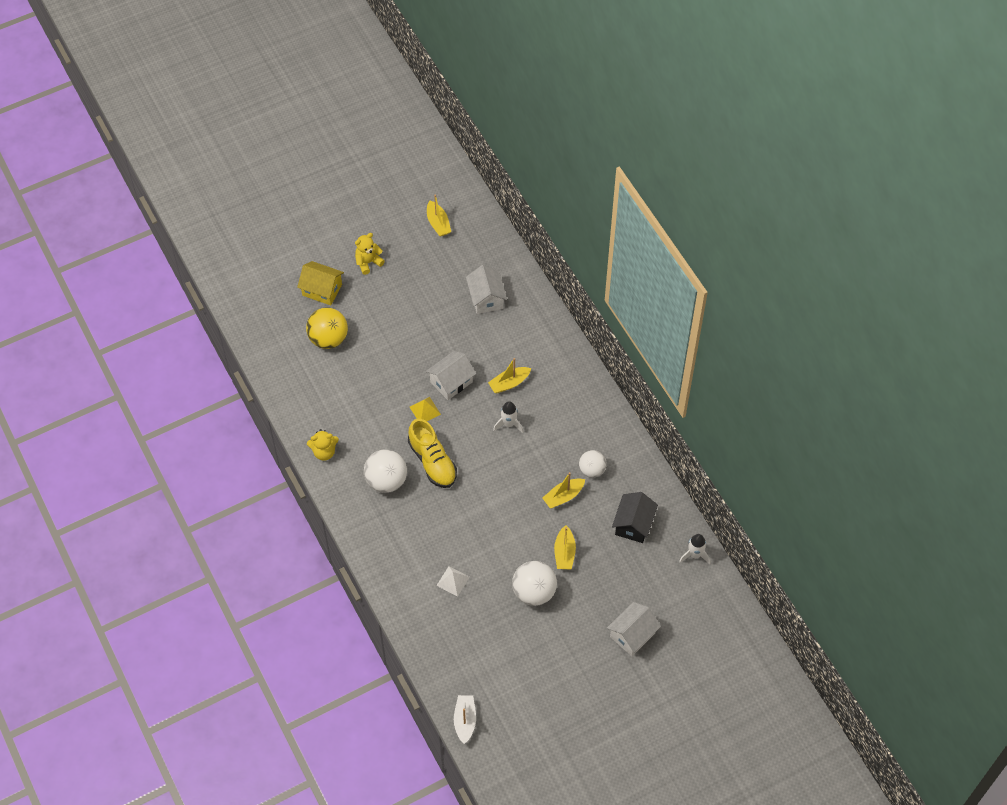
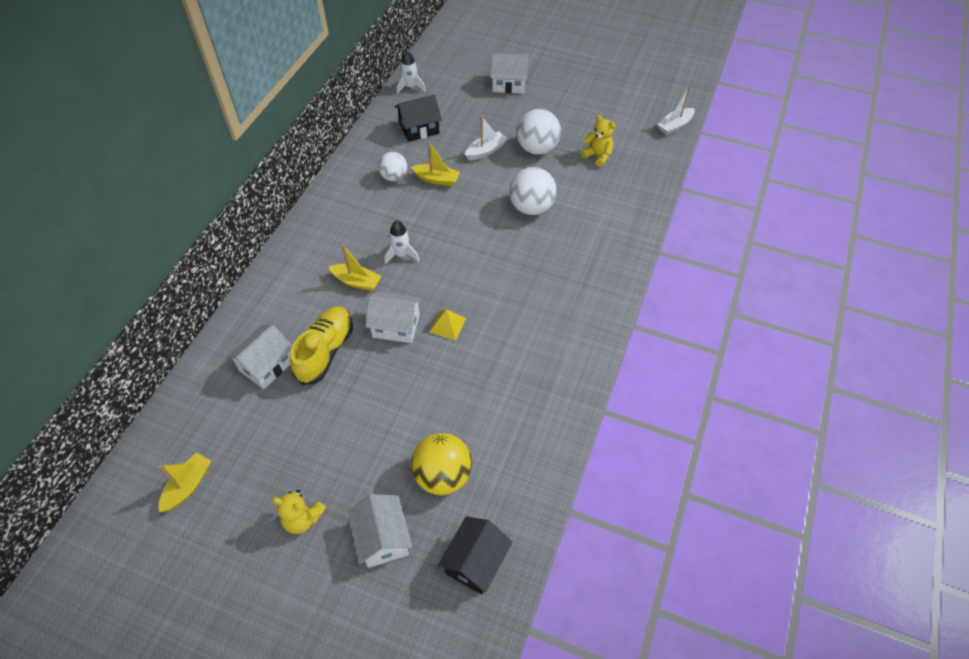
camera: 130 degrees left, 5 degrees down
yellow house [297,261,344,306] -> white house [348,494,412,568]
yellow teddy bear [307,429,339,461] -> yellow teddy bear moved to [580,115,616,167]
white ball [364,449,407,493] -> white ball moved to [510,167,557,215]
yellow shoe [408,419,457,488] -> yellow shoe moved to [290,306,353,385]
white pyramid [436,566,470,597] -> none
yellow boat [554,525,576,570] -> white boat [465,116,507,160]
none -> black house [438,516,513,595]

